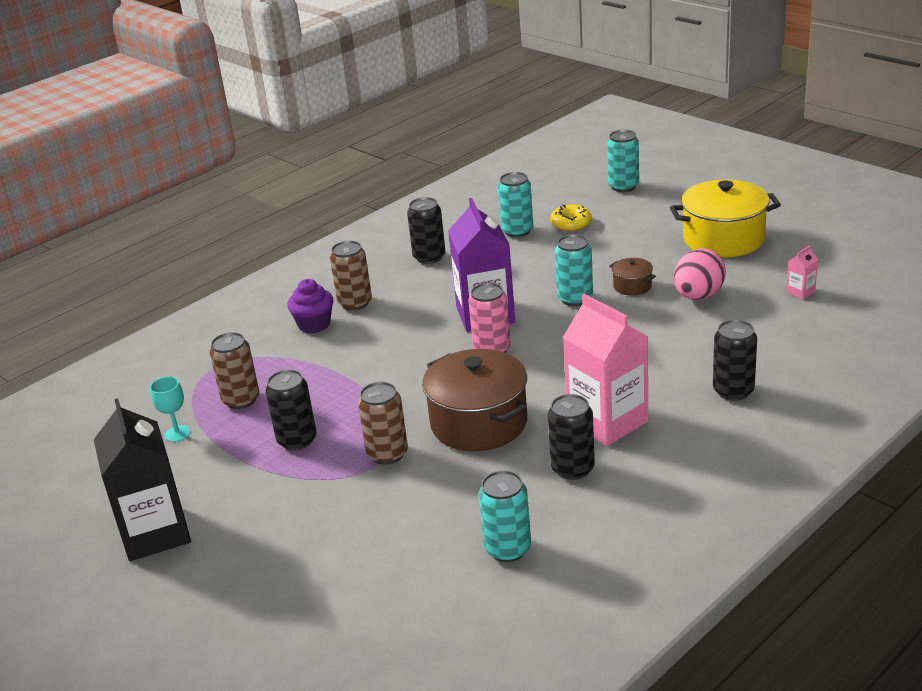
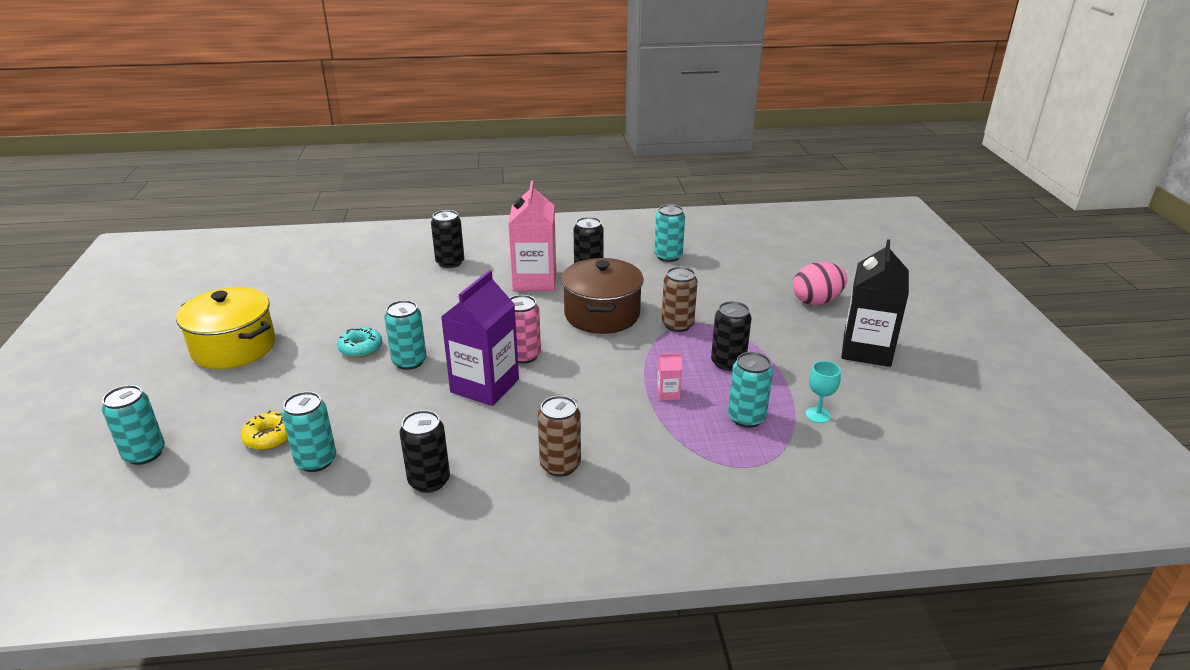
camera: 145 degrees left, 0 degrees up
brown can [210,332,259,409] -> turquoise can [728,352,773,428]
purple cupcake [287,279,333,333] -> none
brown pot [609,258,656,296] -> turquoise donut [337,327,382,358]
pink egg [674,248,726,300] -> pink egg moved to [793,262,847,305]
pink carton [786,245,818,299] -> pink carton moved to [657,353,682,401]

